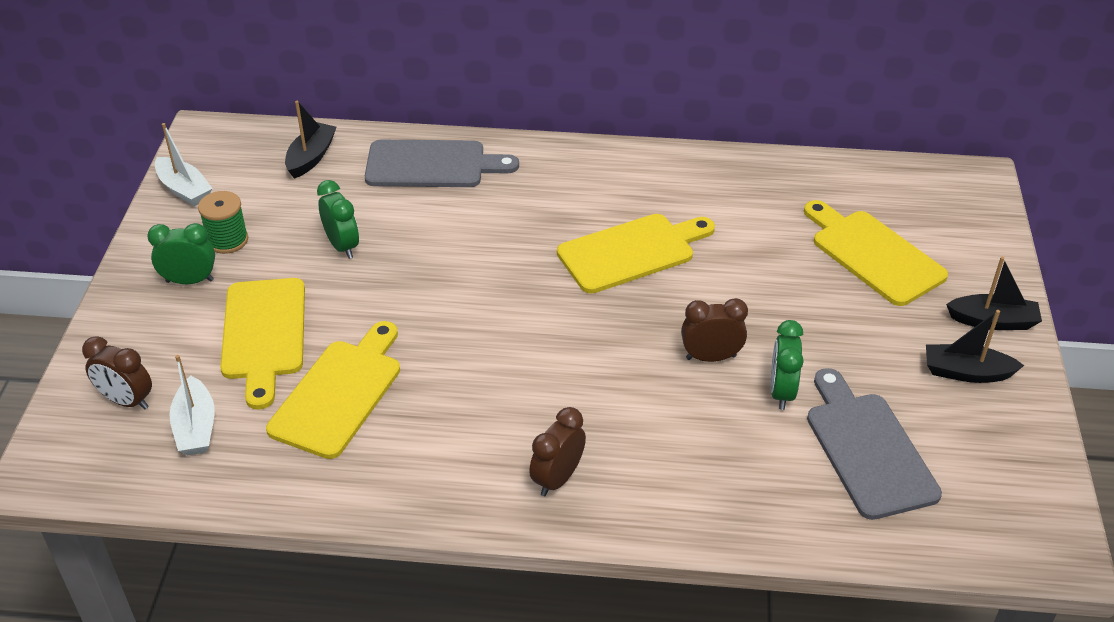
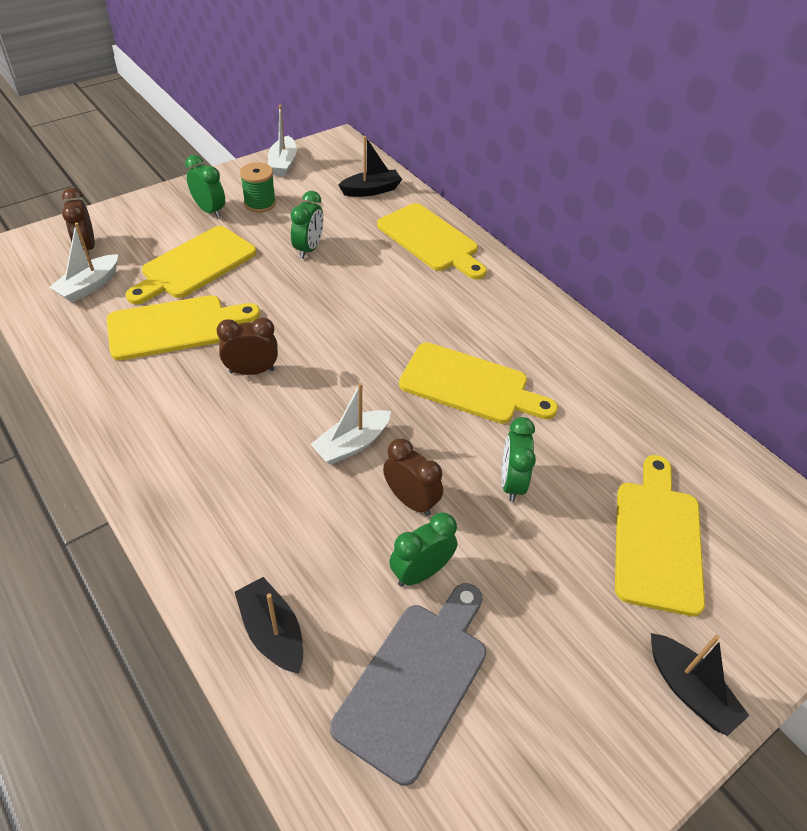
camera: 45 degrees right, 5 degrees up
grey cutting board [365,140,519,187] -> yellow cutting board [377,203,487,279]
brown clock [529,407,586,496] -> brown clock moved to [217,317,278,375]
black boat [926,310,1024,383] -> black boat moved to [235,577,303,673]
none -> white boat [311,383,391,465]
none -> green clock [501,417,536,502]

